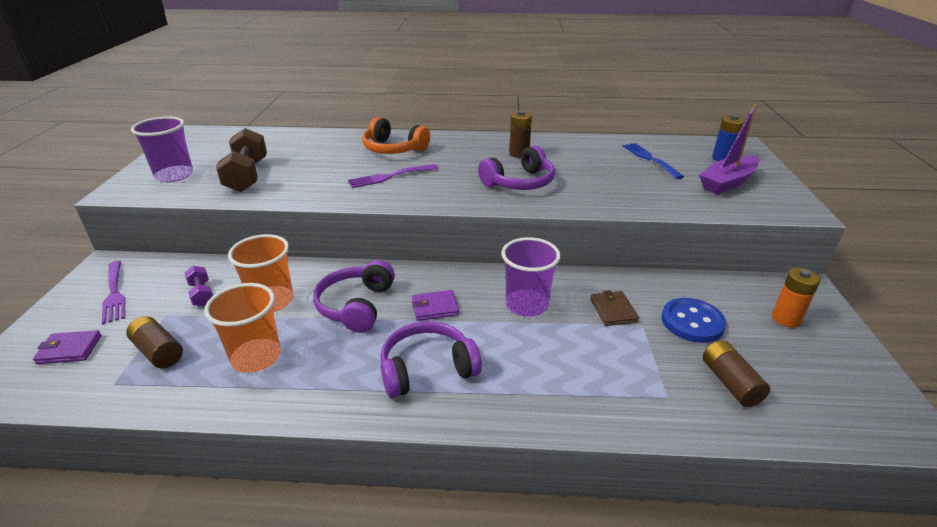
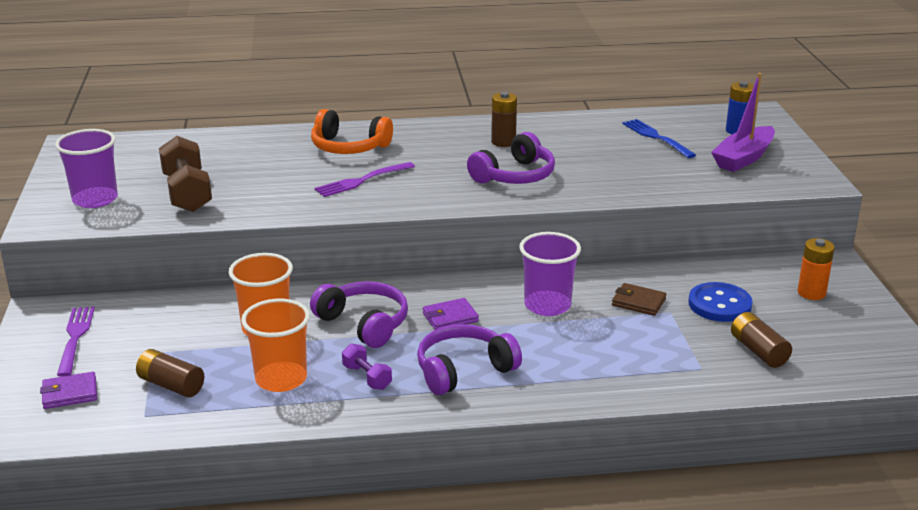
camera: 10 degrees left, 5 degrees down
purple fork [102,261,125,324] -> purple fork turned 150 degrees counterclockwise [57,307,95,377]
purple dumbbell [185,266,213,307] -> purple dumbbell moved to [342,343,392,390]
purple headphones [313,260,395,333] -> purple headphones turned 135 degrees clockwise [310,281,408,348]
brown wallet [590,290,639,326] -> brown wallet turned 45 degrees counterclockwise [612,283,666,316]

